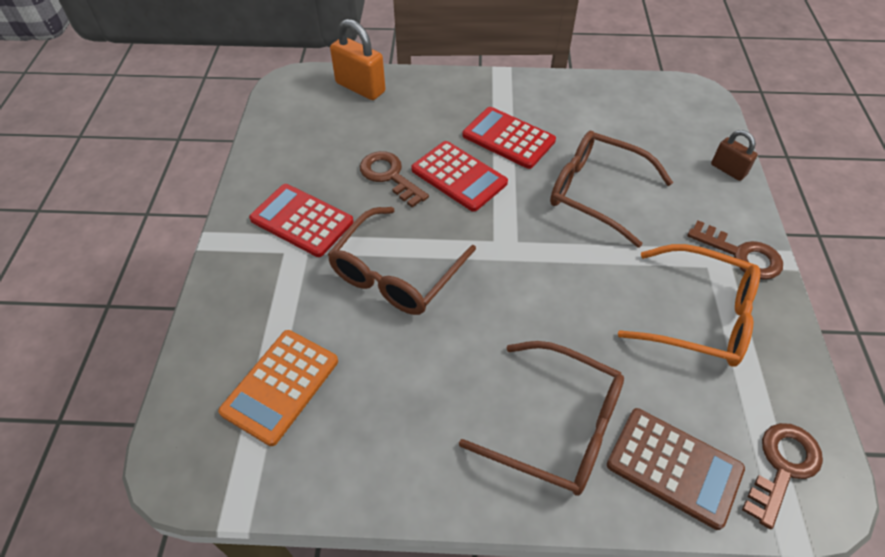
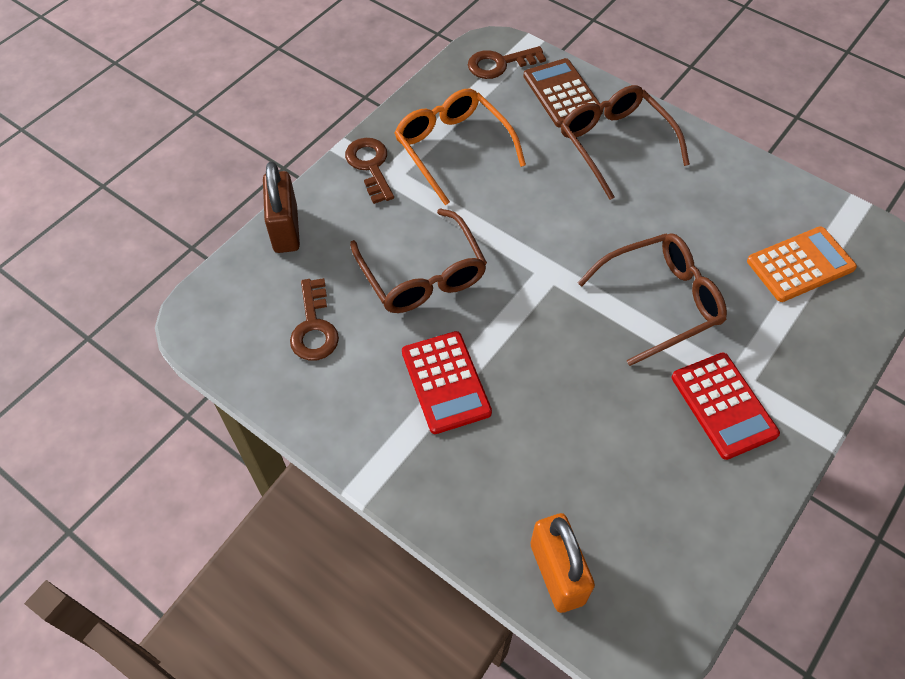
camera: 145 degrees left, 5 degrees up
brown key [360,151,429,208] -> brown key moved to [290,278,339,361]
red calculator [411,141,508,212] -> none
brown padlock [711,130,758,181] -> brown padlock [263,161,300,253], size x1.67

